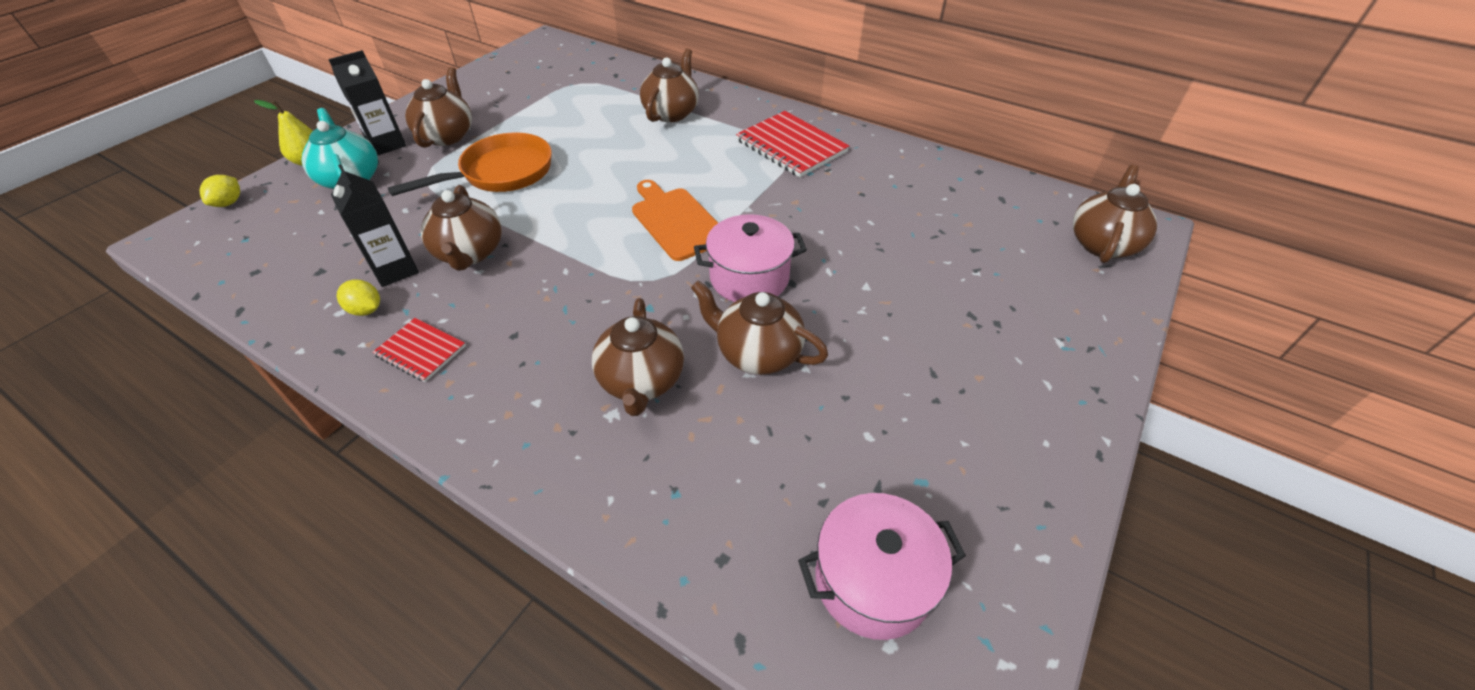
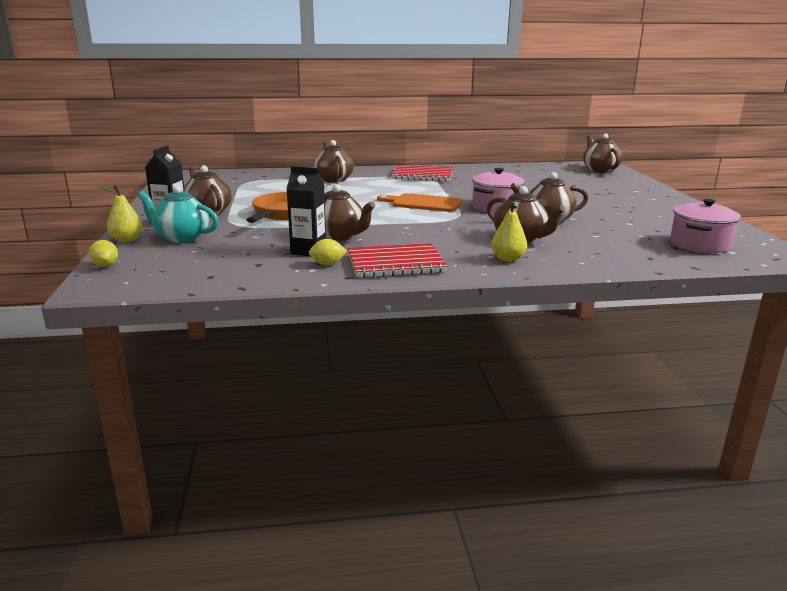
camera: 40 degrees left, 25 degrees down
red notebook [373,318,466,382] -> red notebook [348,243,448,278], size x1.77
none -> yellow pear [491,201,527,262]

